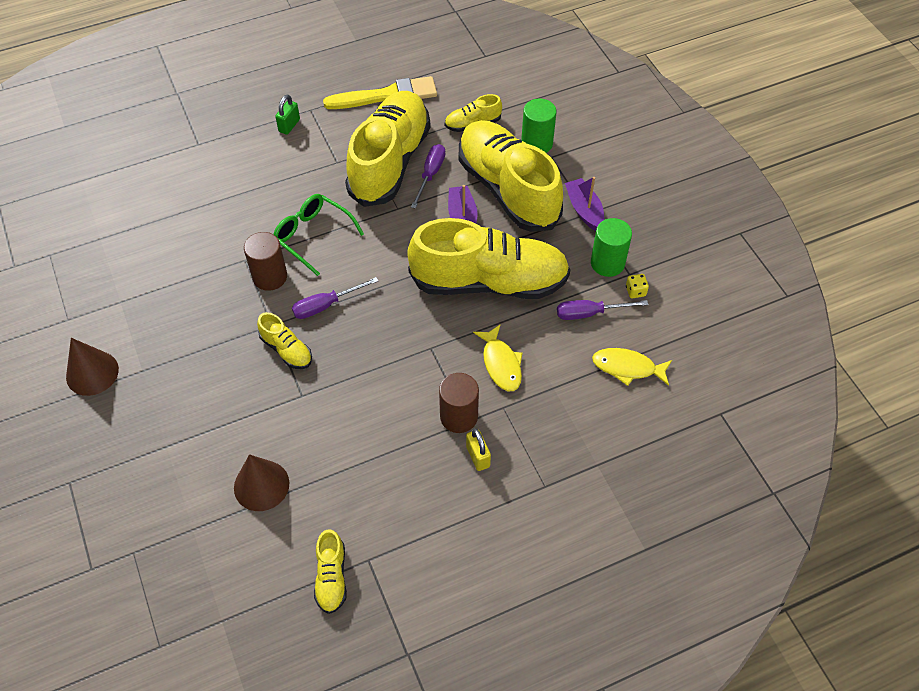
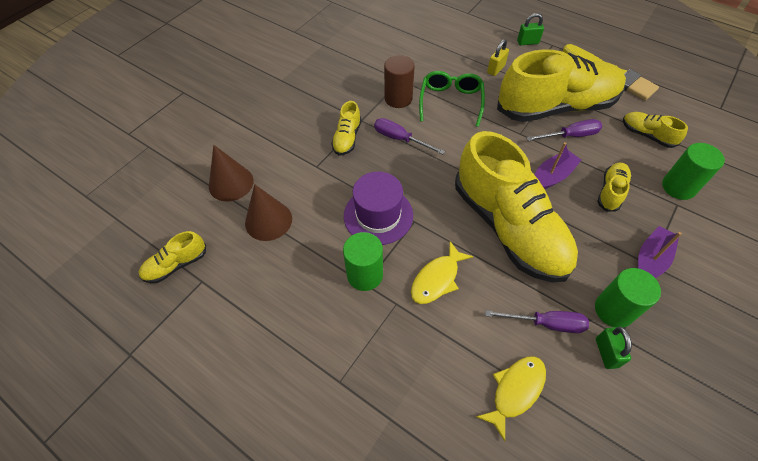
camera: 60 degrees right, 0 degrees up
brown cone [66,338,119,396] -> brown cone moved to [245,184,292,241]
brown cylinder [439,373,479,433] -> green cylinder [343,232,383,291]
yellow shoe [459,120,563,232] -> yellow shoe [597,163,631,212], size x0.42
yellow padlock [466,428,491,471] -> yellow padlock moved to [487,39,509,76]
purple screwdriver [557,300,648,320] -> purple screwdriver turned 135 degrees clockwise [485,310,589,333]
yellow fish [592,348,672,386] -> yellow fish turned 60 degrees clockwise [476,356,546,441]
yellow dice [626,274,649,298] -> green padlock [596,327,632,369]
none -> purple hat [344,171,413,245]

